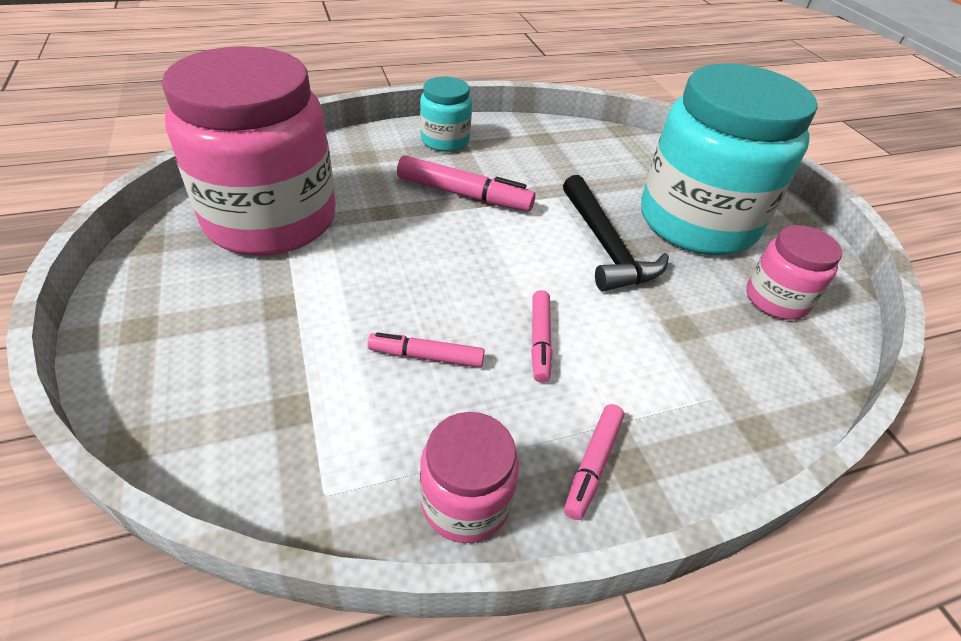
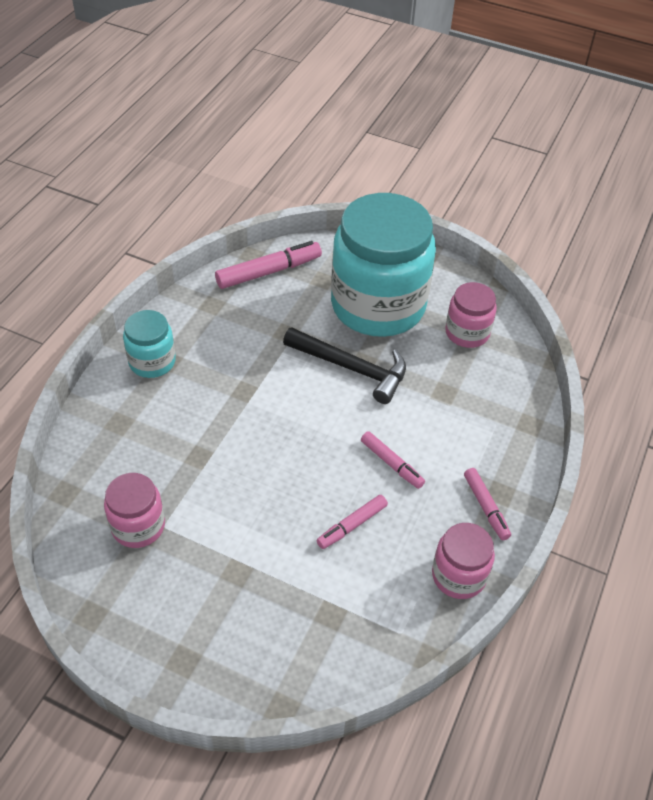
camera: 45 degrees left, 5 degrees up
pink jar [162,46,336,256] -> pink jar [104,473,165,548], size x0.46
pink marker [397,155,536,211] -> pink marker moved to [215,241,322,289]

